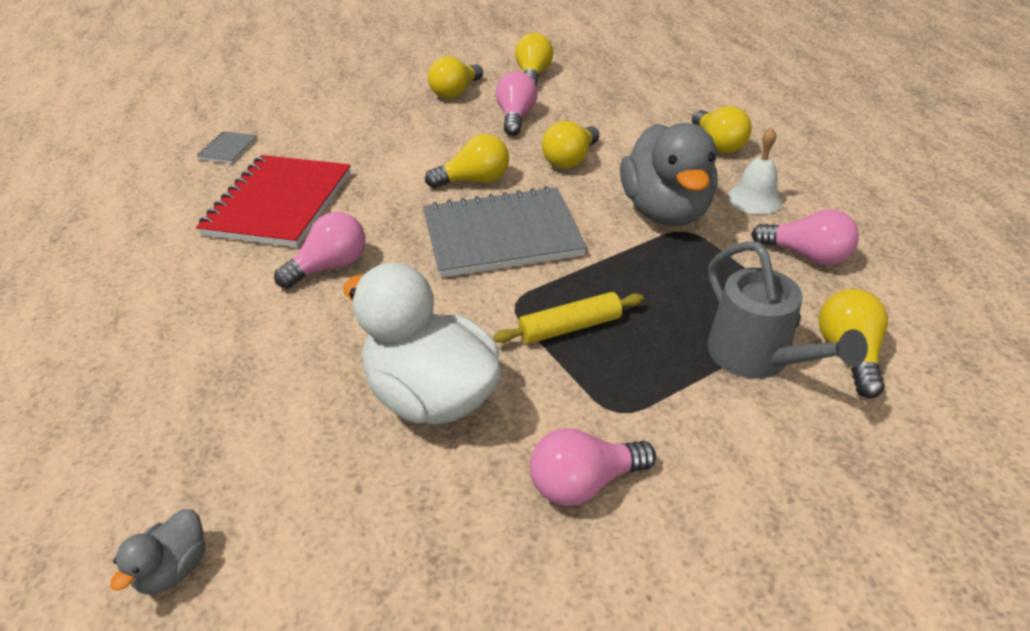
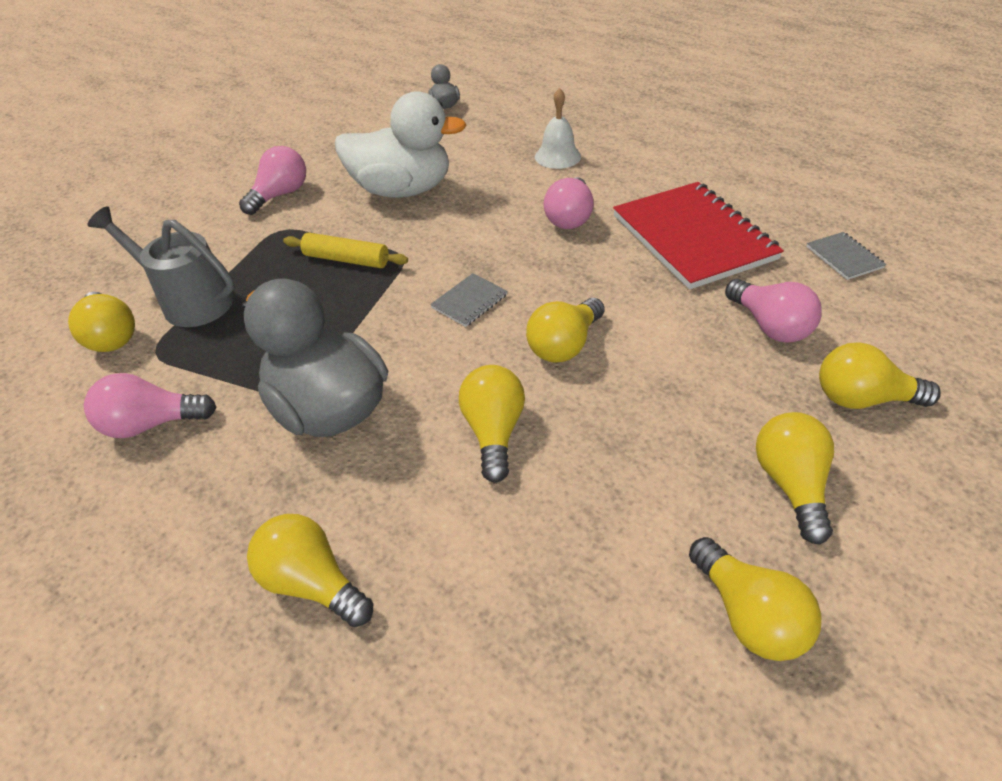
camera: 145 degrees right, 5 degrees up
grey notebook [423,186,587,278] -> grey notebook [430,273,508,327], size x0.42
yellow rolling pin [494,292,644,344] -> yellow rolling pin turned 75 degrees clockwise [283,232,408,268]
pink light bulb [496,71,538,136] -> pink light bulb moved to [725,279,822,343]
white bell [728,127,782,215] -> white bell moved to [535,88,581,169]
none -> yellow light bulb [819,343,941,409]

